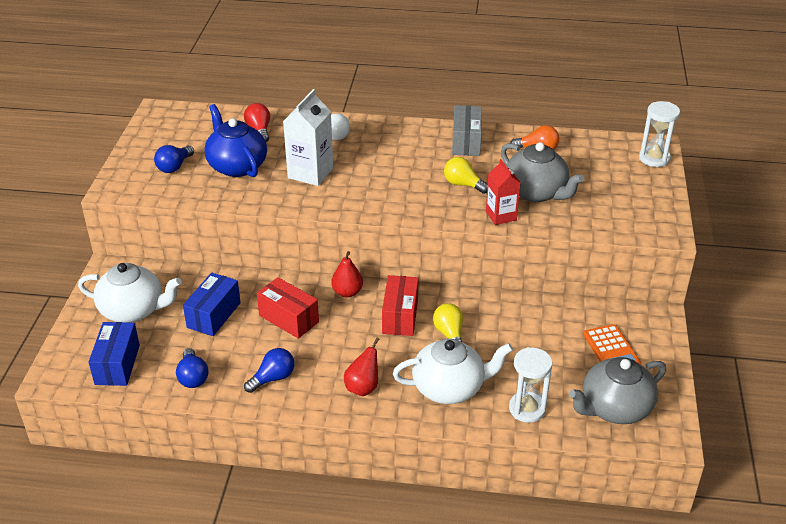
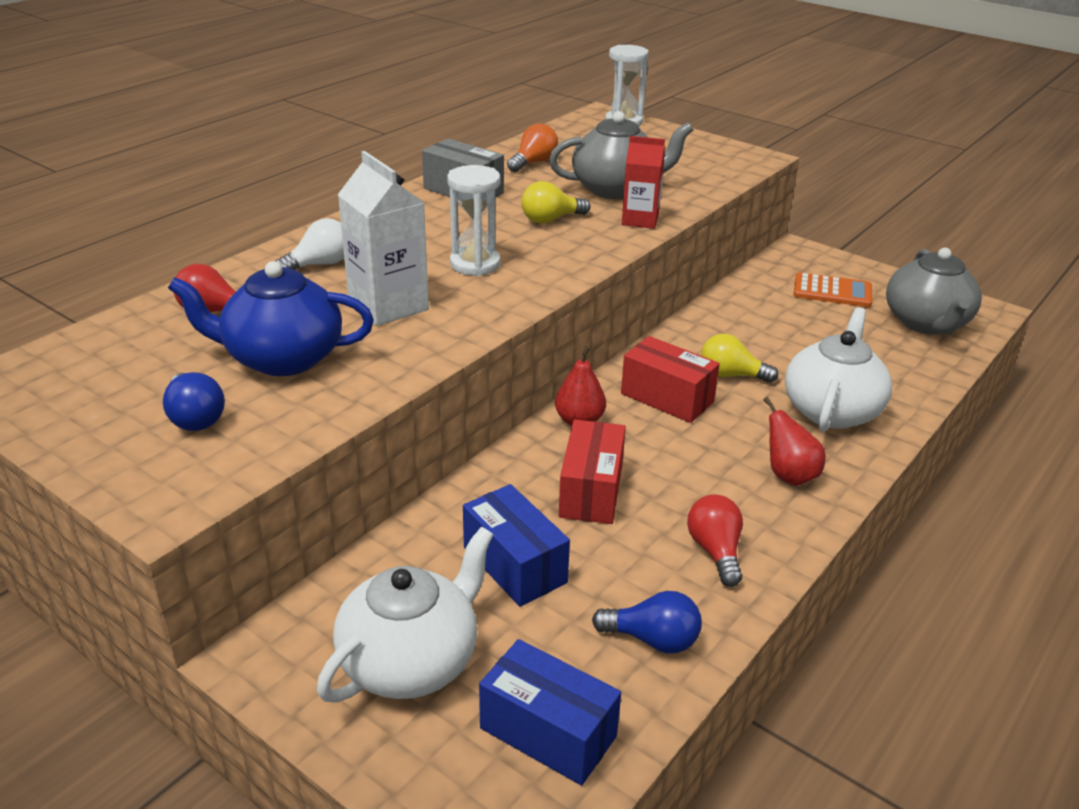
camera: 60 degrees left, 5 degrees down
blue light bulb [244,348,295,393] -> red light bulb [687,494,743,587]
red box [257,277,319,339] -> red box turned 60 degrees counterclockwise [559,420,626,524]
white hourglass [509,347,553,423] -> white hourglass moved to [447,165,500,276]

